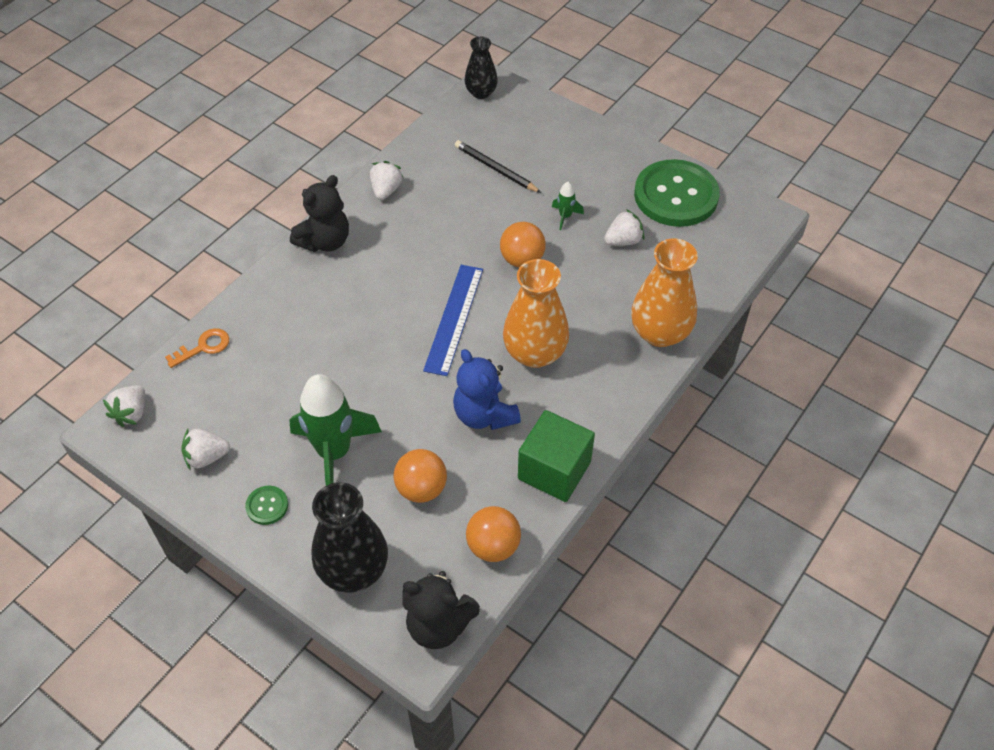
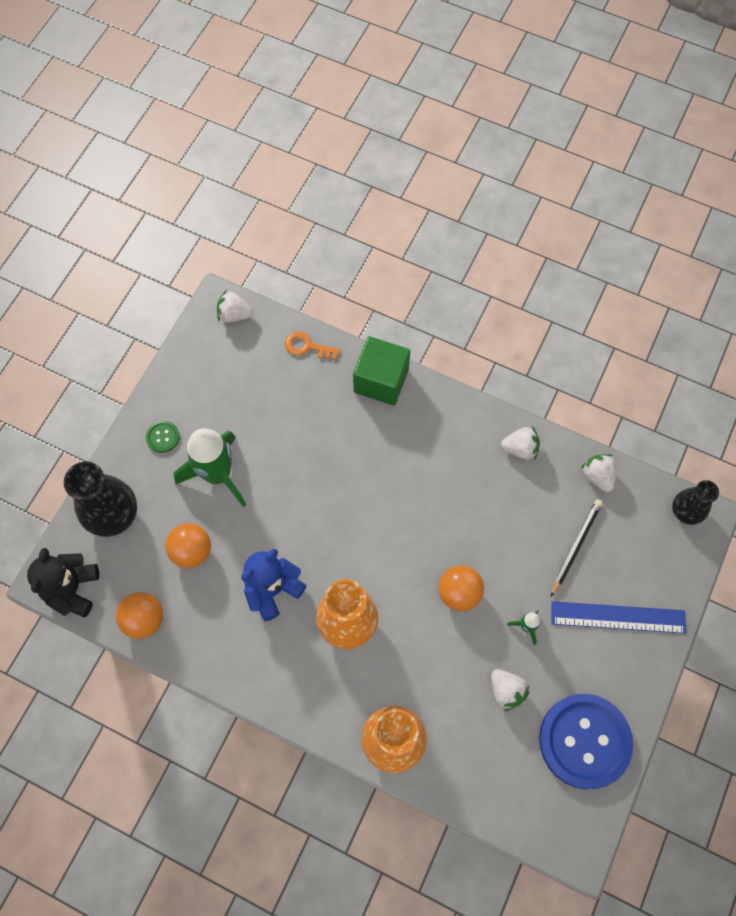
camera: 80 degrees right, 15 degrees up
orange key [165,328,229,368] -> orange key turned 150 degrees clockwise [285,332,340,360]
white strawberry [181,429,230,469] -> white strawberry moved to [581,454,616,492]
black teddy bear [290,175,349,252] -> none
blue ruler [423,265,483,376] -> blue ruler moved to [551,601,686,634]
green cube [518,410,595,502] -> green cube moved to [353,336,410,405]
green button [634,159,720,227] -> blue button [539,694,633,789]

